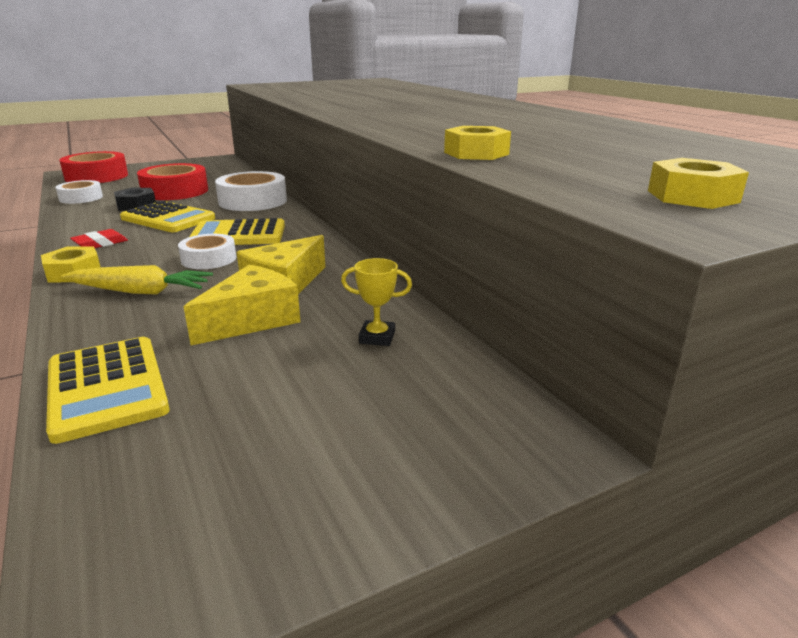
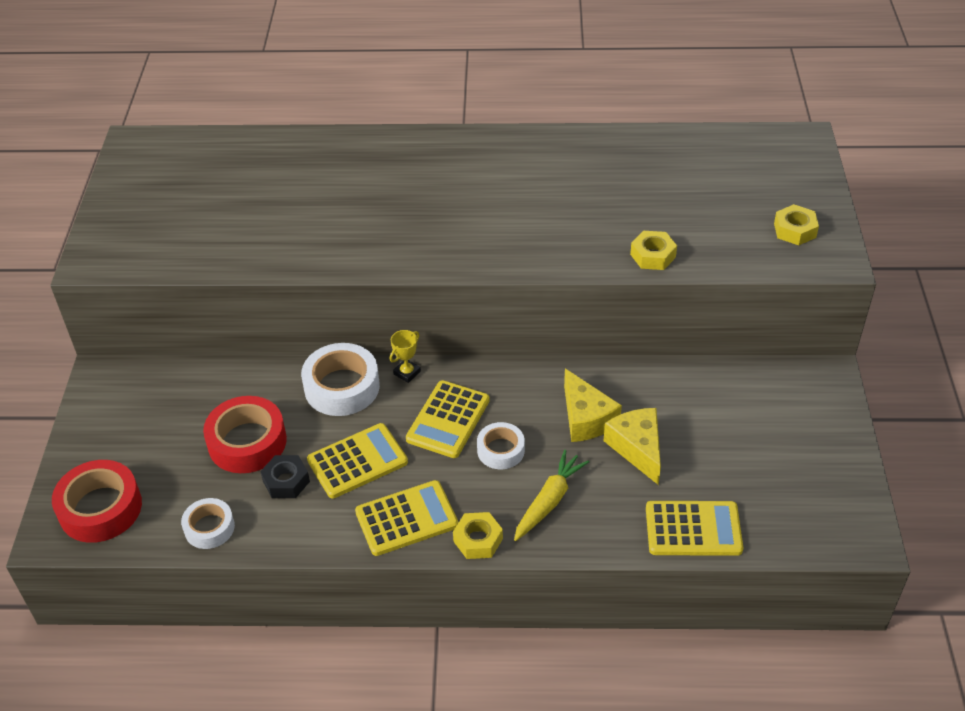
camera: 60 degrees left, 20 degrees up
red eraser [70,229,128,248] -> yellow calculator [355,480,458,556]
yellow trophy [341,258,412,346] -> yellow trophy moved to [390,330,421,383]

